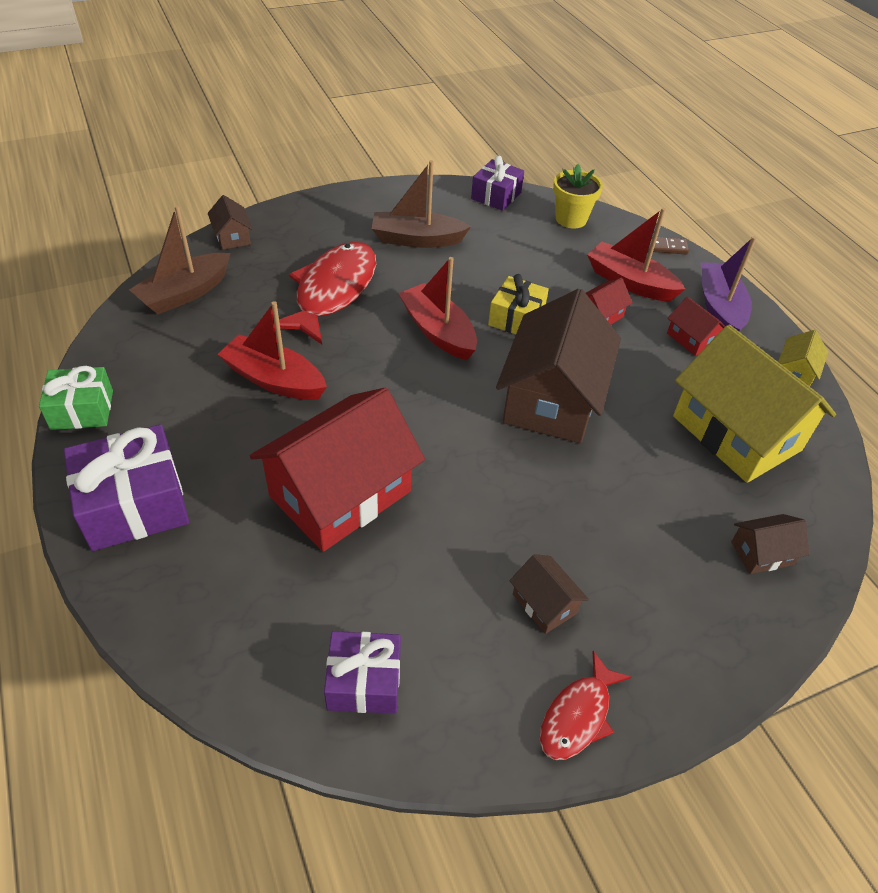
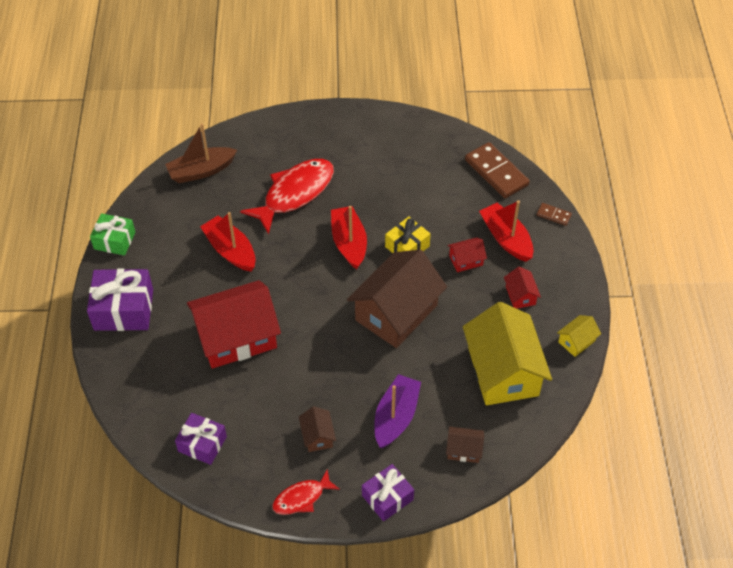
camera: 25 degrees right, 5 degrees up
brown house [208,195,253,250] -> none
brown boat [372,160,471,248] -> none
purple gift [471,156,524,211] -> purple gift moved to [362,464,414,521]
yellow flower pot [553,164,603,228] -> brown domino [465,142,530,198]
purple boat [701,236,756,331] -> purple boat moved to [375,374,421,448]

